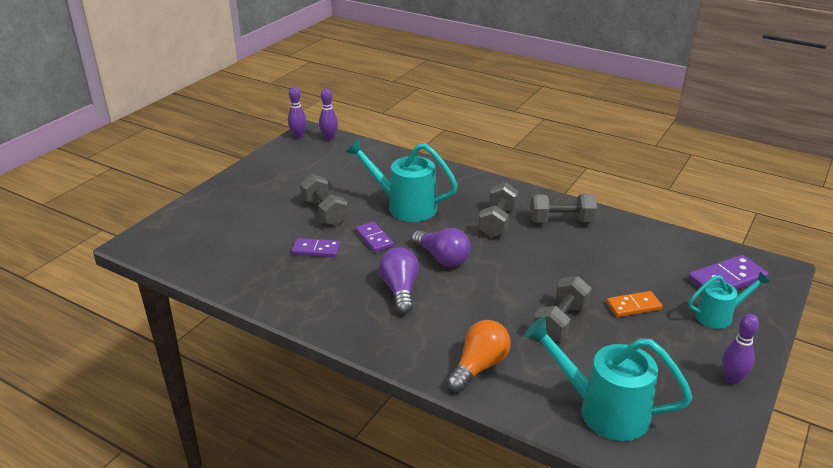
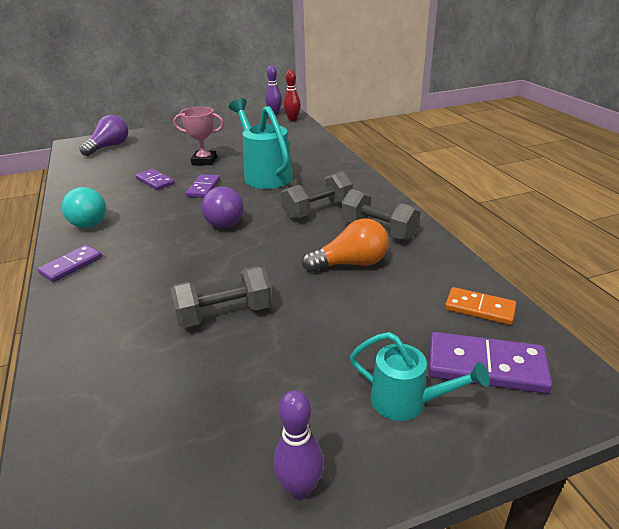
camera: 40 degrees right, 0 degrees up
grey dumbbell [300,174,348,226] -> pink trophy [173,107,224,165]
purple bowling pin [319,88,338,140] -> red bowling pin [284,70,301,121]
purple light bulb [379,247,419,314] -> purple light bulb moved to [79,115,128,156]
orange light bulb [447,320,511,392] -> orange light bulb moved to [302,219,389,272]
turquoise watering can [524,317,693,441] -> none
orange domino [606,291,662,317] -> orange domino moved to [445,287,516,325]
none -> purple domino [37,245,102,282]
none -> turquoise light bulb [62,187,106,228]

